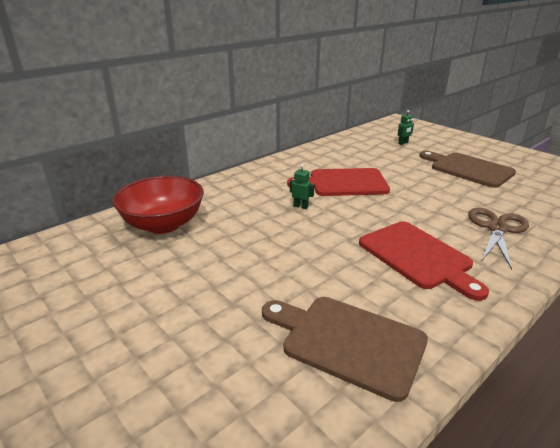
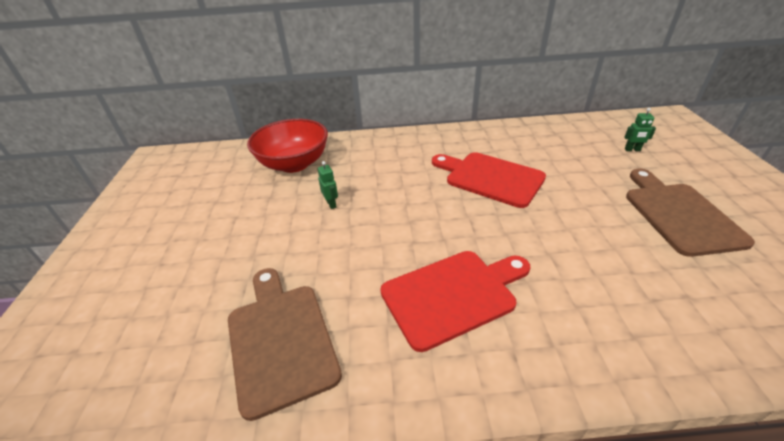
camera: 40 degrees right, 10 degrees up
green robot [290,164,314,209] -> green robot moved to [318,161,338,209]
red cutting board [359,222,489,301] -> red cutting board turned 120 degrees counterclockwise [380,251,531,352]
brown scissors [468,208,529,270] -> none

